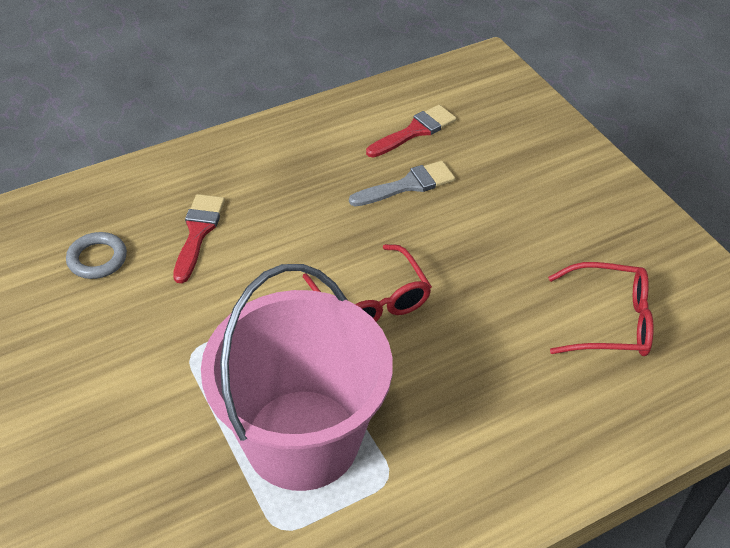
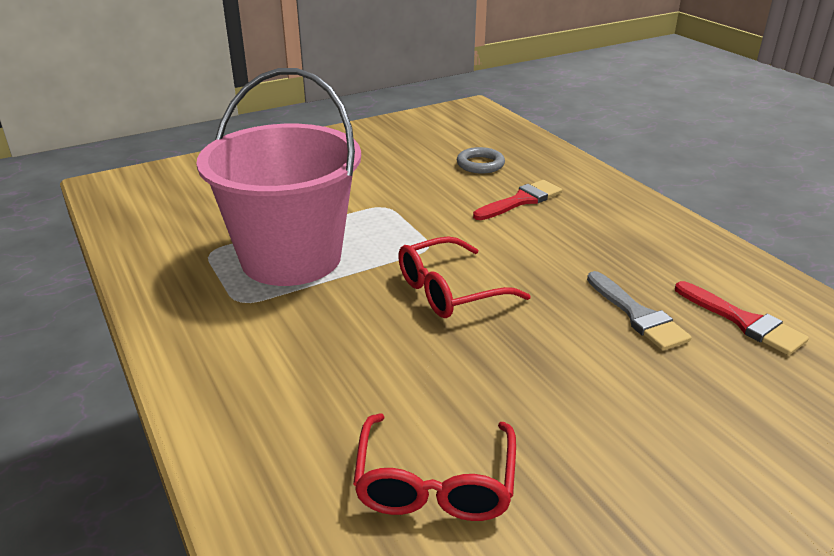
camera: 90 degrees right, 15 degrees down
red brush [173,194,225,283] -> red brush turned 45 degrees counterclockwise [473,180,562,220]

